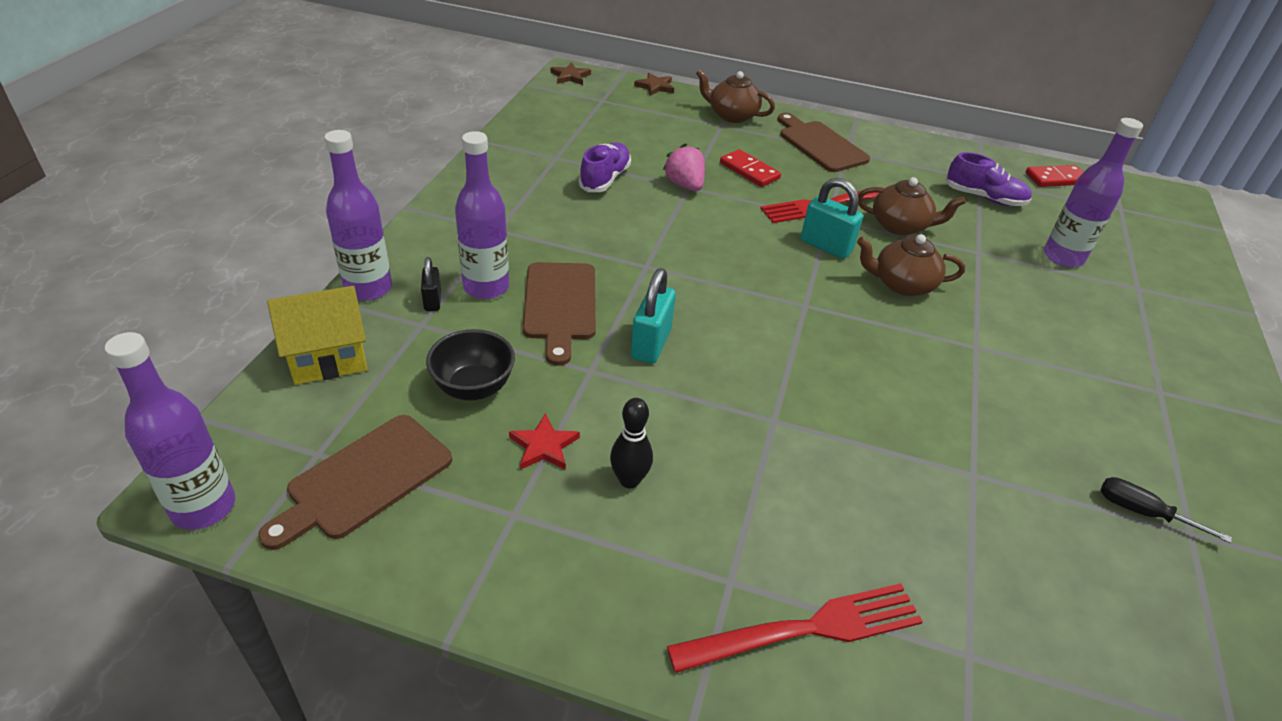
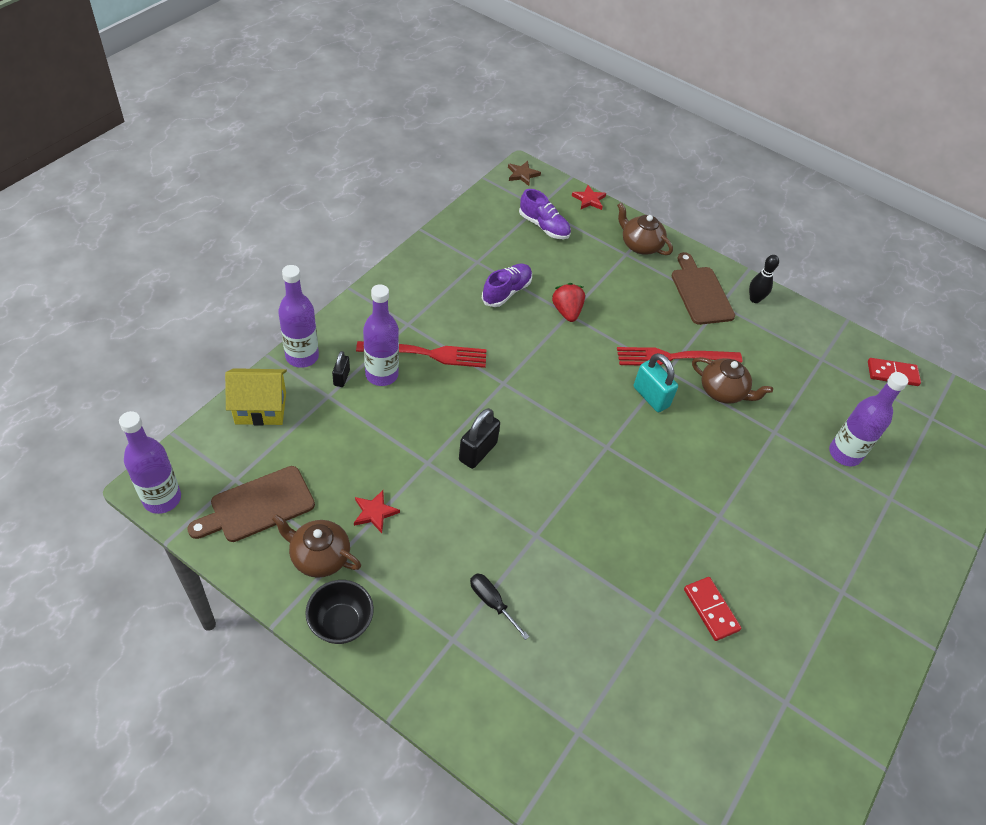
camera: 15 degrees right, 10 degrees up
black bowl [426,329,515,401] -> black bowl moved to [305,580,374,644]
brown cutting board [523,262,596,366] -> none
black bowling pin [610,398,653,489] -> black bowling pin moved to [749,255,779,303]
turquoise padlock [631,268,676,364] -> black padlock [459,408,500,469]
brown star [634,73,674,96] -> red star [572,185,606,210]
pink strawberry [663,143,705,191] -> red strawberry [552,283,585,322]
red fork [667,583,923,673] -> red fork moved to [356,341,487,368]
red domino [720,149,781,187] -> red domino moved to [684,577,741,641]
brown teapot [857,234,965,296] -> brown teapot moved to [272,514,361,578]
purple shoe [945,152,1032,206] -> purple shoe moved to [519,189,571,239]
black screwdriver [1101,477,1232,543] -> black screwdriver moved to [470,573,530,640]

